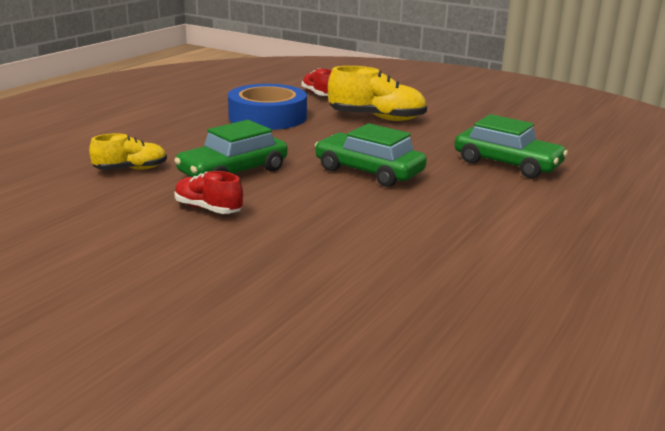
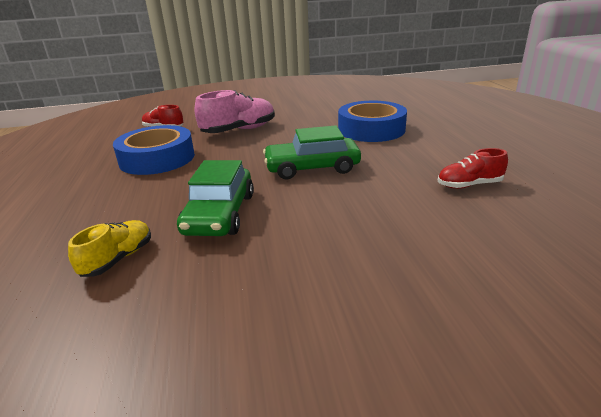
camera: 40 degrees left, 5 degrees up
red shoe [174,171,243,214] -> red shoe moved to [438,148,508,189]
yellow shoe [328,66,427,121] -> pink shoe [195,90,275,133]
green car [455,114,568,178] -> blue tape [338,101,407,142]

